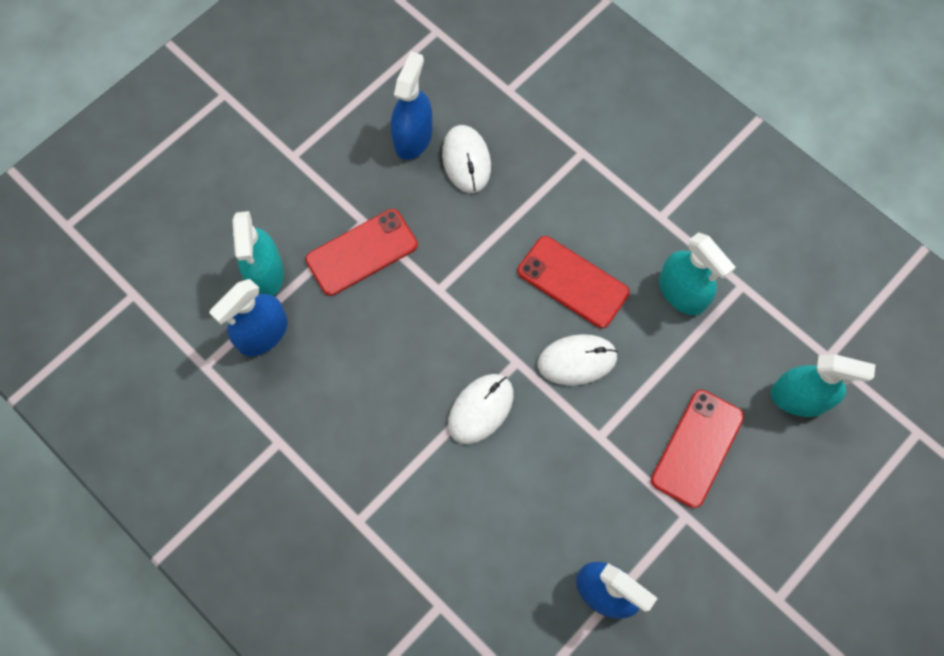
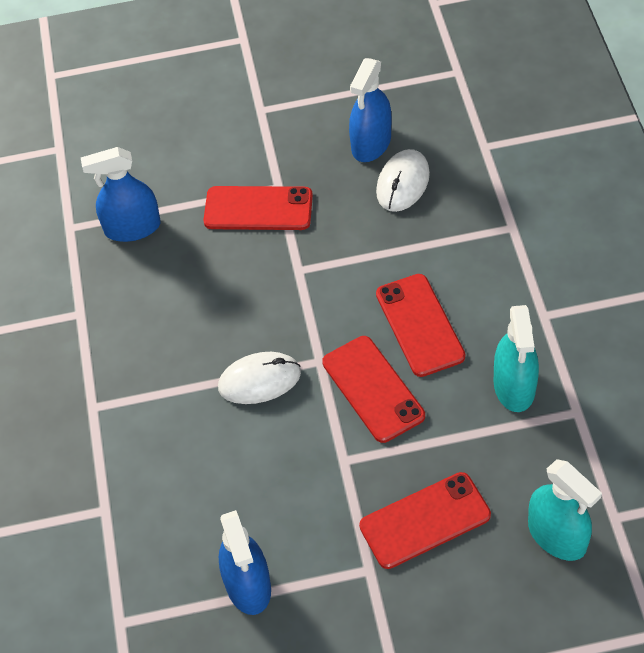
camera: 40 degrees right, 15 degrees down
turquoise spray bottle [232,211,284,296] -> none
blue spray bottle [391,51,432,160] -> blue spray bottle turned 150 degrees clockwise [349,58,391,162]
white mouse [538,334,618,385] -> red phone [322,336,425,443]

